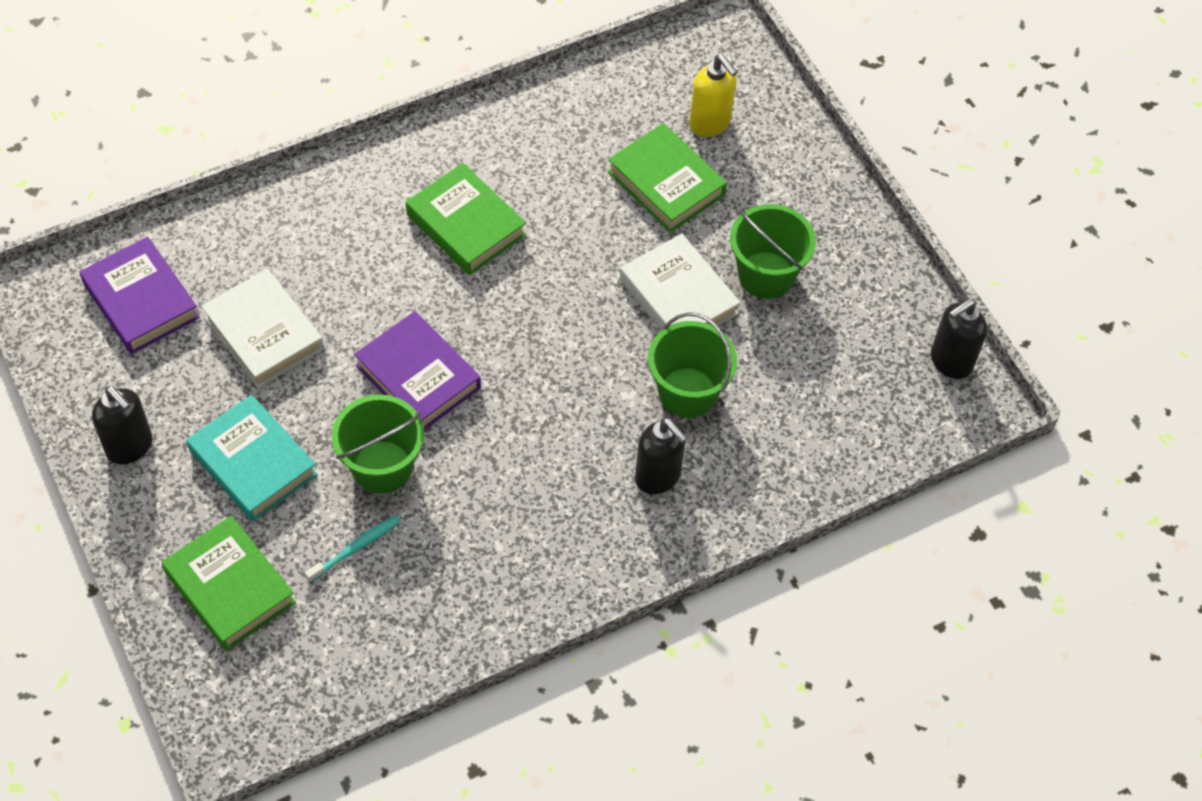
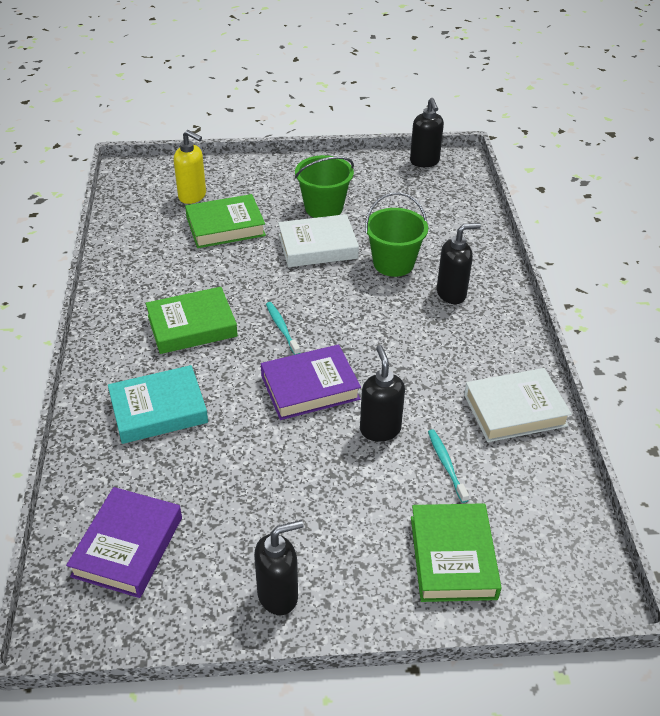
camera: 65 degrees left, 15 degrees down
purple book [80,237,200,354] -> purple book turned 60 degrees counterclockwise [66,487,182,598]
green book [162,516,296,651] -> green book turned 75 degrees counterclockwise [411,503,502,602]
turquoise book [186,395,318,522] -> turquoise book moved to [108,365,208,444]
white book [201,269,324,388] -> white book moved to [464,368,572,442]
green bucket [332,395,424,494] -> black soap dispenser [360,345,405,442]
yellow soap dispenser [689,54,738,137] -> yellow soap dispenser turned 45 degrees clockwise [174,130,206,204]
none -> turquoise toothbrush [266,302,300,355]

